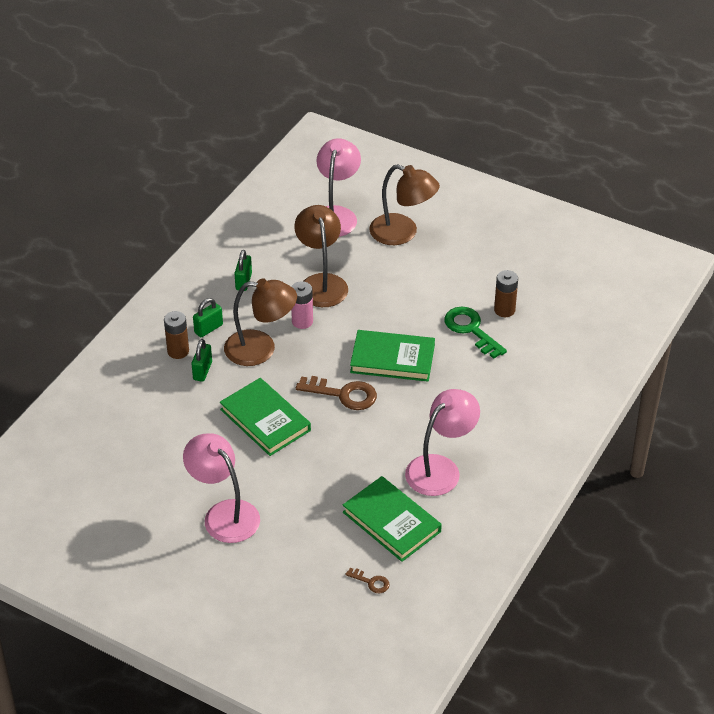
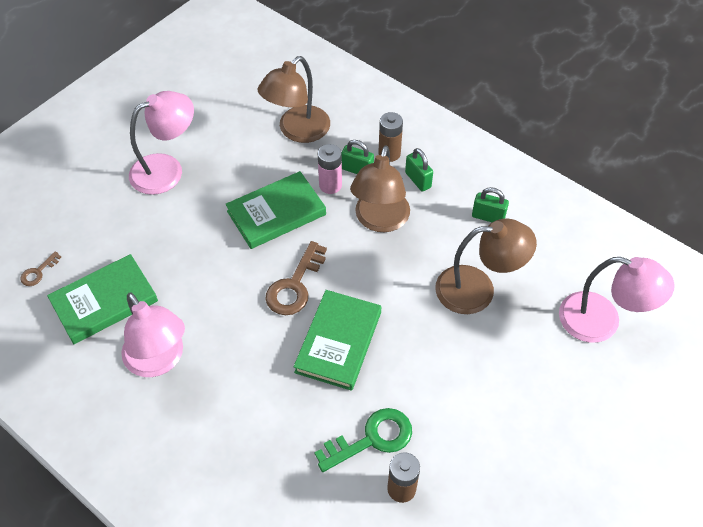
camera: 100 degrees right, 10 degrees up
pink battery [291,281,313,329] -> pink battery moved to [318,144,342,194]
brown lamp [369,164,440,245] -> brown lamp moved to [257,56,330,143]

